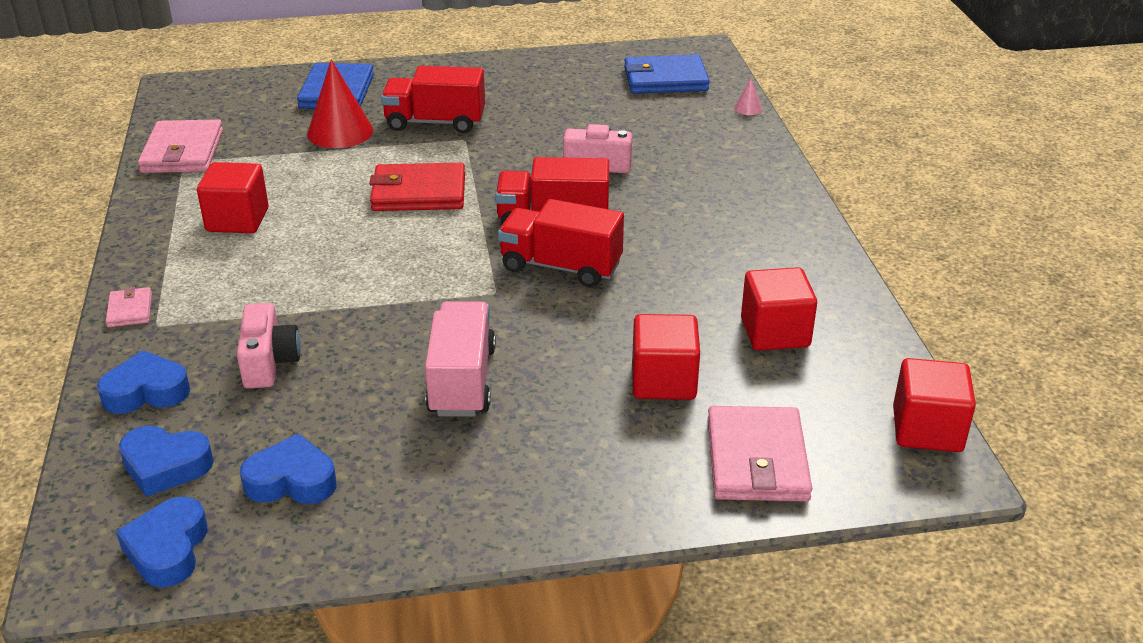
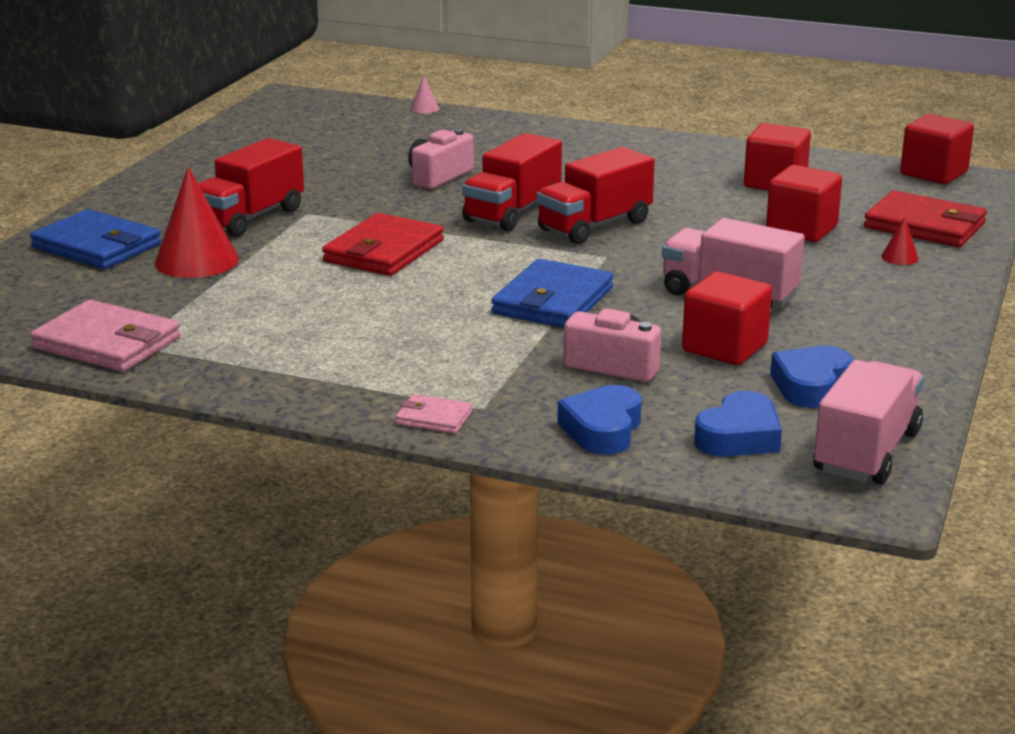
camera: 60 degrees left, 10 degrees down
blue heart [116,497,208,588] -> pink truck [813,360,924,485]
red cube [197,162,269,233] -> red cube moved to [682,271,772,365]
blue wallet [624,55,710,94] -> blue wallet moved to [491,259,614,328]
pink wallet [708,406,812,502] -> red wallet [864,190,987,247]
none -> red cone [881,217,919,265]

